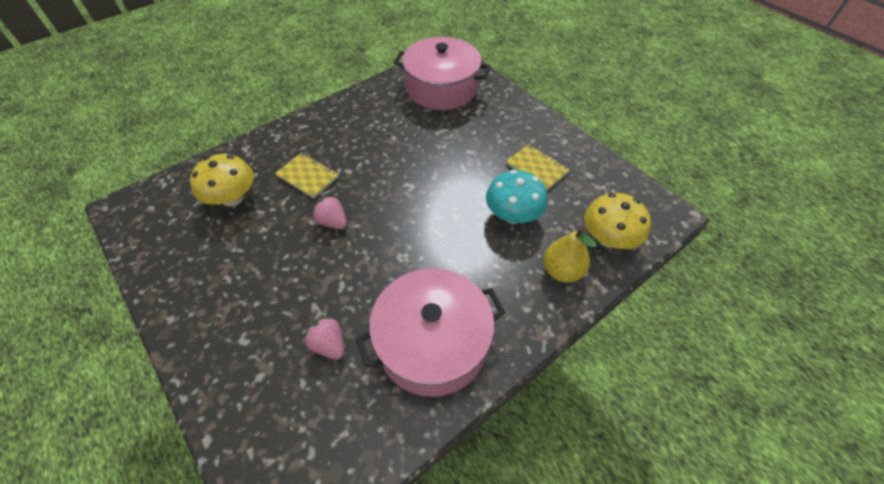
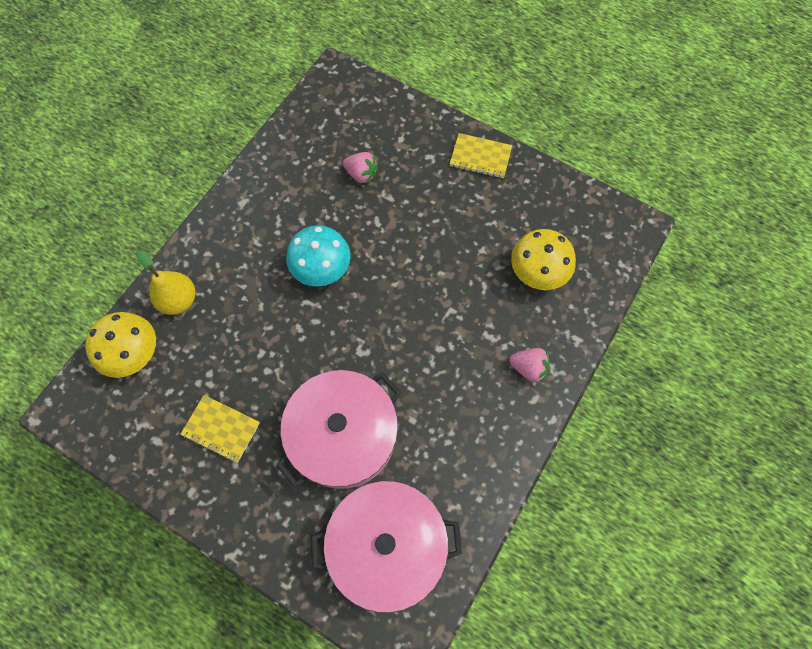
camera: 160 degrees right, 15 degrees up
yellow notebook [275,153,339,198] -> yellow notebook moved to [450,133,512,178]
pink strawberry [312,195,347,229] -> pink strawberry moved to [509,348,550,383]
pink pot [356,268,505,397] -> pink pot moved to [276,370,401,489]
turquoise mushroom [486,170,548,224] -> turquoise mushroom moved to [286,225,351,287]

